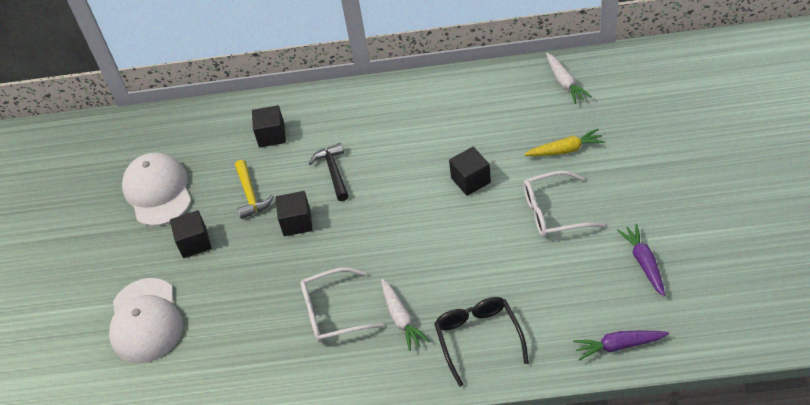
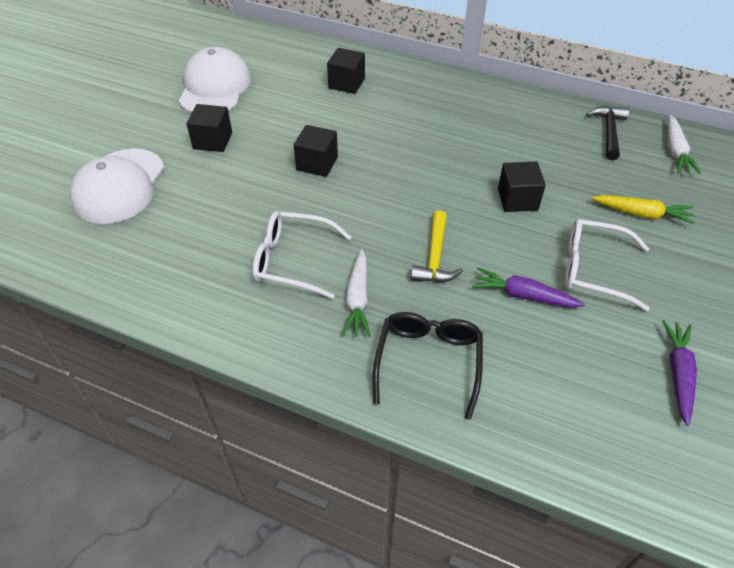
camera: 20 degrees right, 0 degrees up
yellow hammer [235,160,274,219] -> yellow hammer moved to [411,210,463,282]
black hammer [309,143,349,201] -> black hammer moved to [586,106,629,160]
purple carrot [573,331,669,361] -> purple carrot moved to [472,267,585,308]

